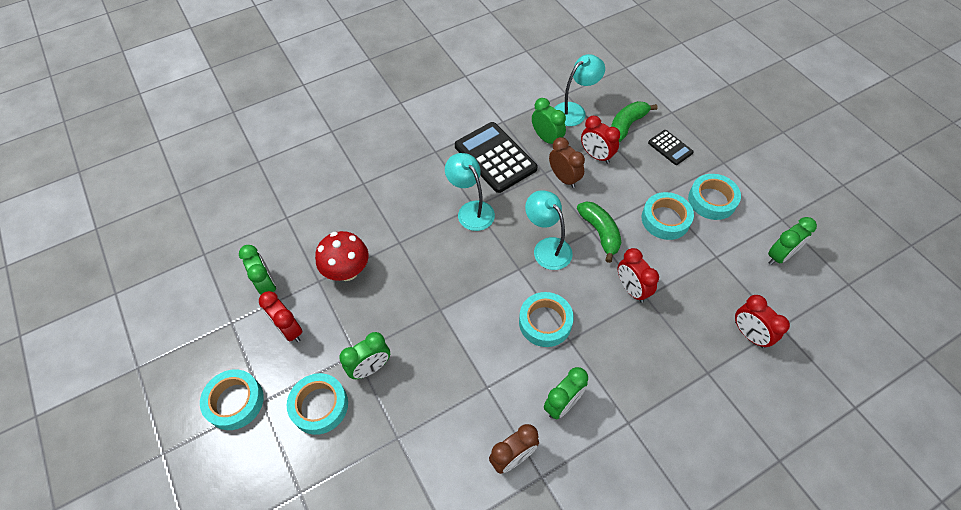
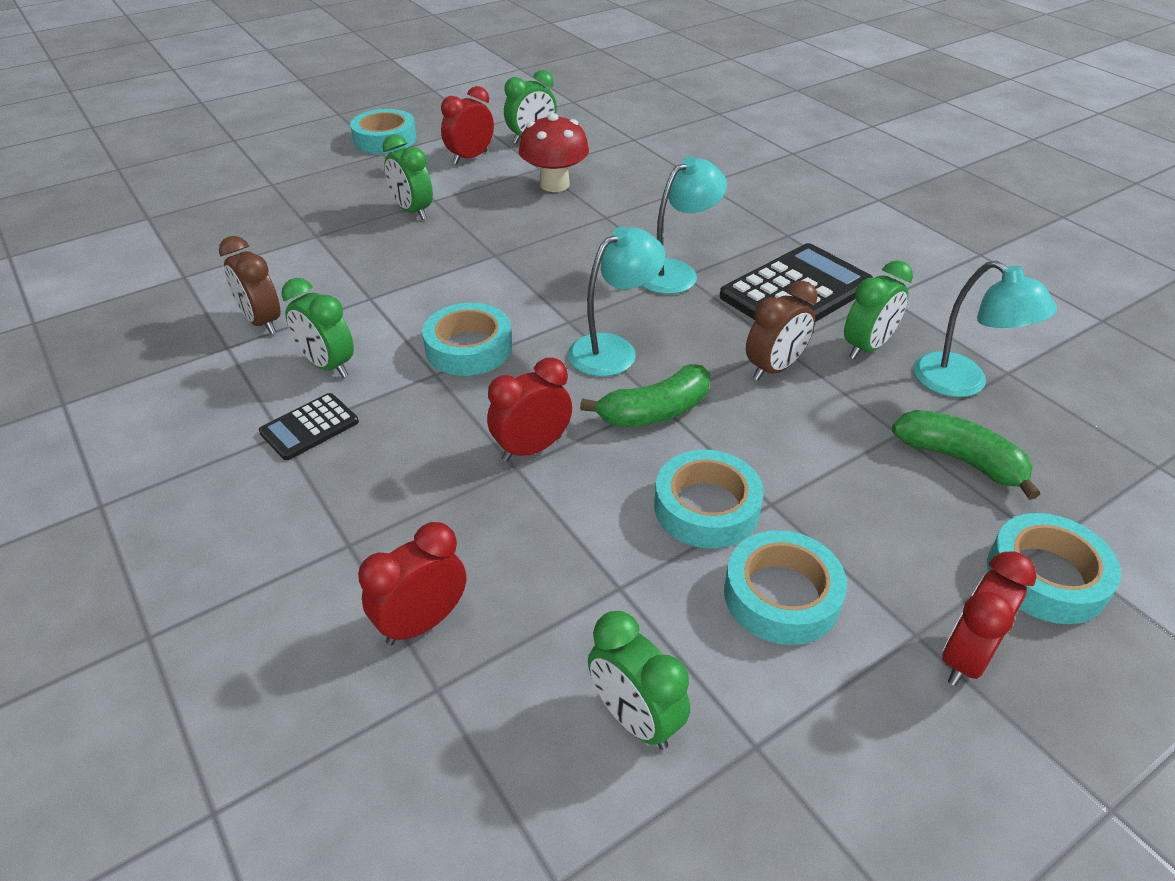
camera: 85 degrees right, 15 degrees down
turquoise tape [287,373,348,435] -> turquoise tape moved to [987,513,1121,624]
red clock [581,116,620,164] -> red clock moved to [942,551,1037,686]
black calculator [648,130,694,165] -> black calculator moved to [259,393,359,460]

